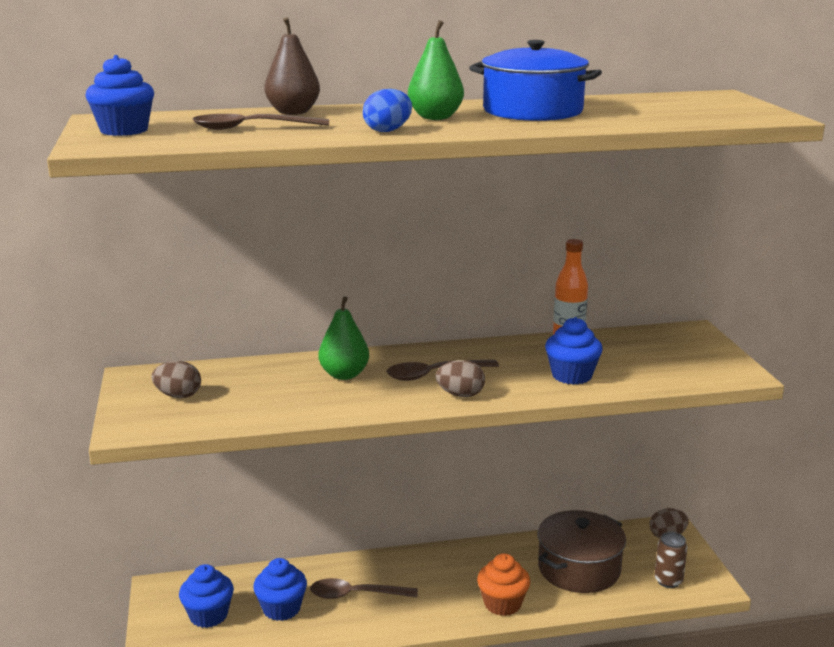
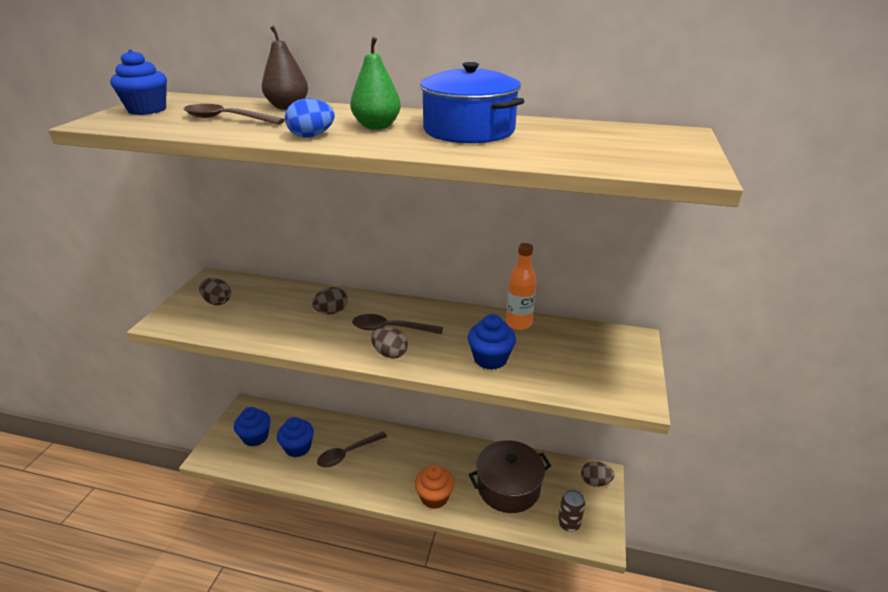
camera: 25 degrees right, 10 degrees up
brown spoon [310,578,418,599] -> brown spoon turned 60 degrees counterclockwise [317,432,387,467]
green pear [319,296,369,380] -> brown egg [312,287,348,314]

